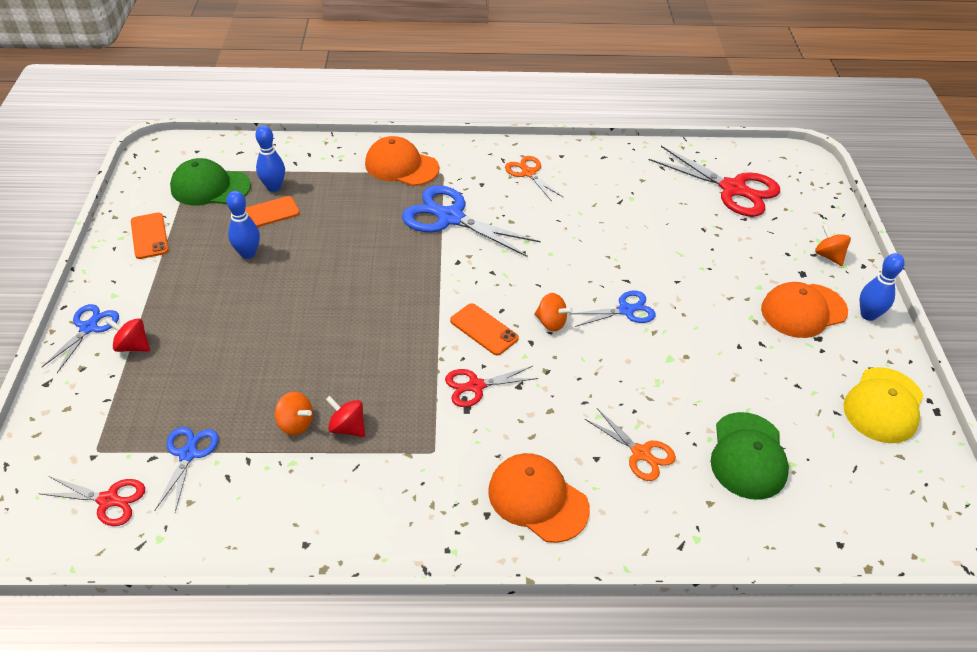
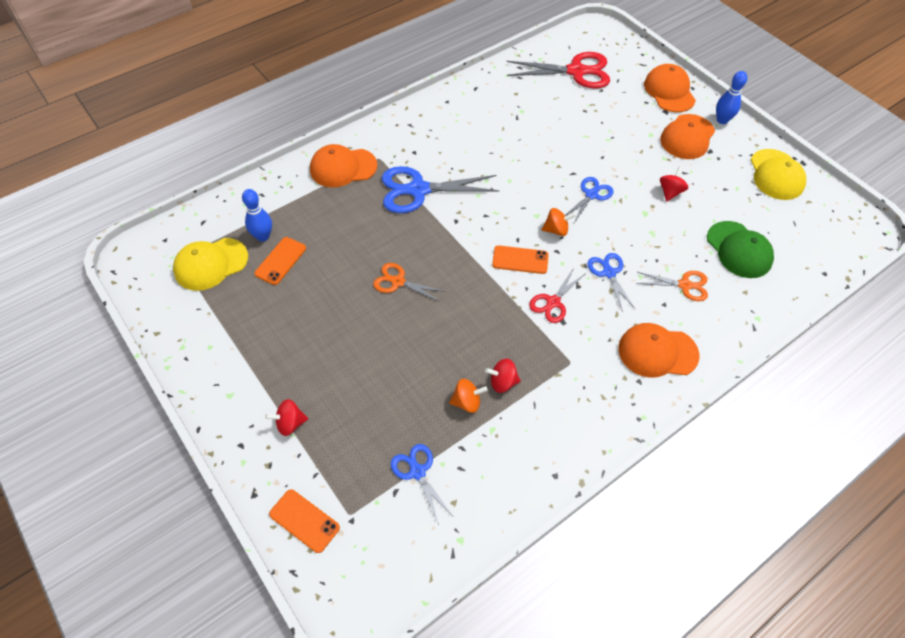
camera: 35 degrees left, 10 degrees up
red scissors [38,476,145,526] -> none
blue scissors [42,304,119,373] -> blue scissors moved to [587,253,636,312]
orange phone [131,212,169,259] -> orange phone moved to [269,489,340,553]
green cap [170,158,251,205] -> yellow cap [173,238,248,291]
blue bowling pin [226,191,260,259] -> none
orange scissors [505,156,564,201] -> orange scissors moved to [373,263,446,302]
orange spinning top [815,224,851,266] -> orange cap [644,64,696,112]
none -> red spinning top [660,166,688,202]

